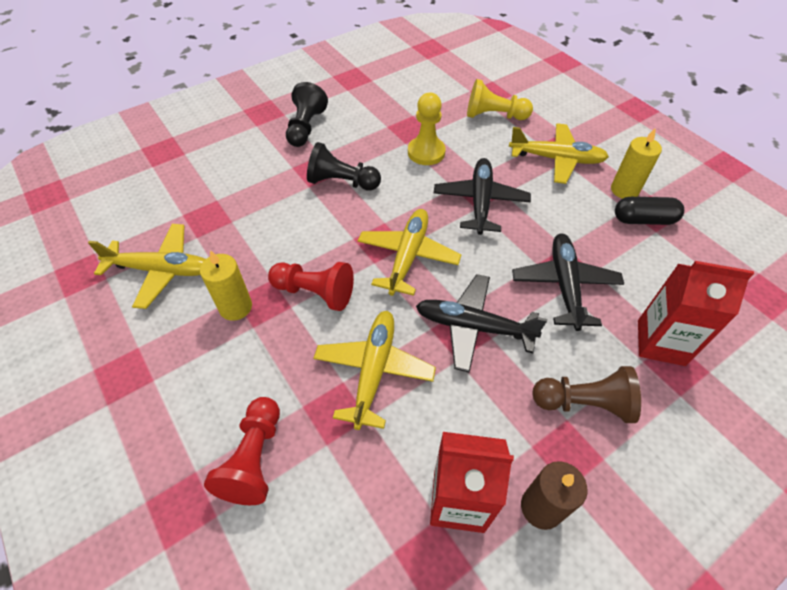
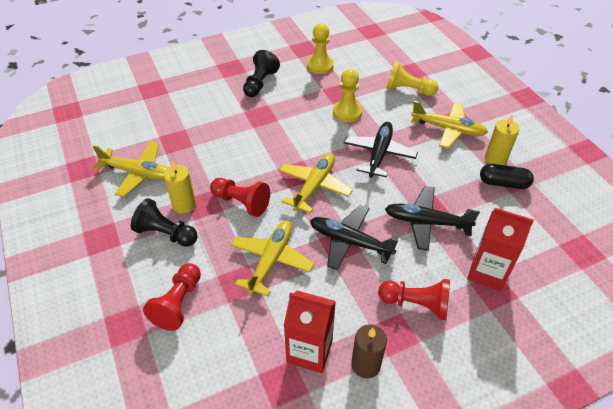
camera: 10 degrees right, 5 degrees down
black pawn [307,142,381,190] -> black pawn moved to [131,198,197,247]
black plane [512,233,624,331] -> black plane turned 90 degrees counterclockwise [385,186,480,251]
brown pawn [532,366,641,423] -> red pawn [378,279,450,320]
none -> yellow pawn [307,23,334,74]

